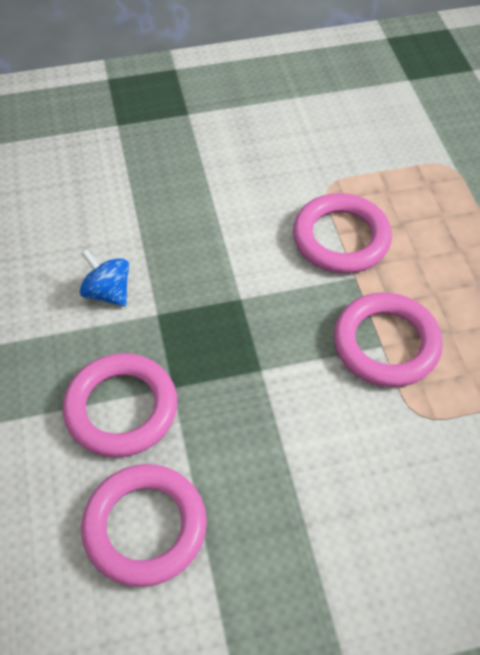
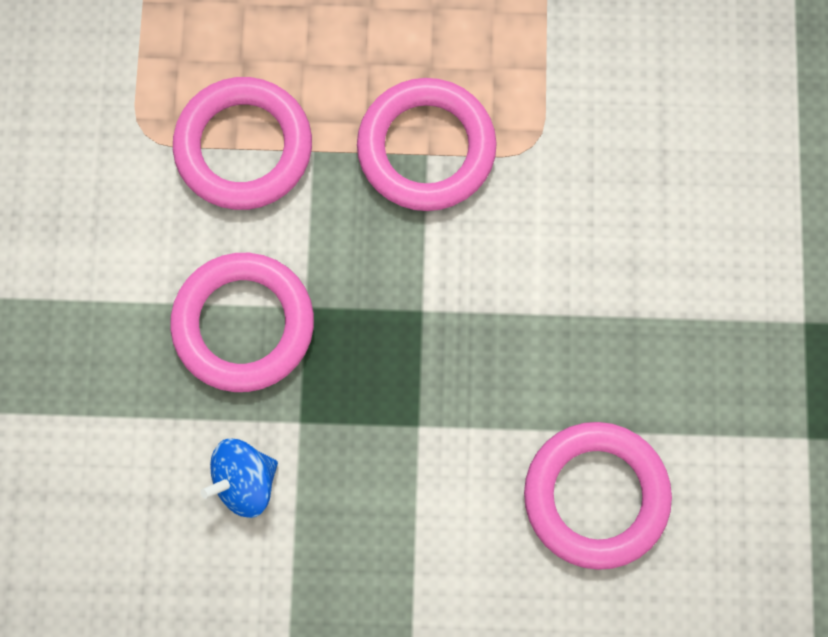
camera: 75 degrees left, 20 degrees up
pink ring [63,353,177,457] -> pink ring moved to [170,253,314,392]

